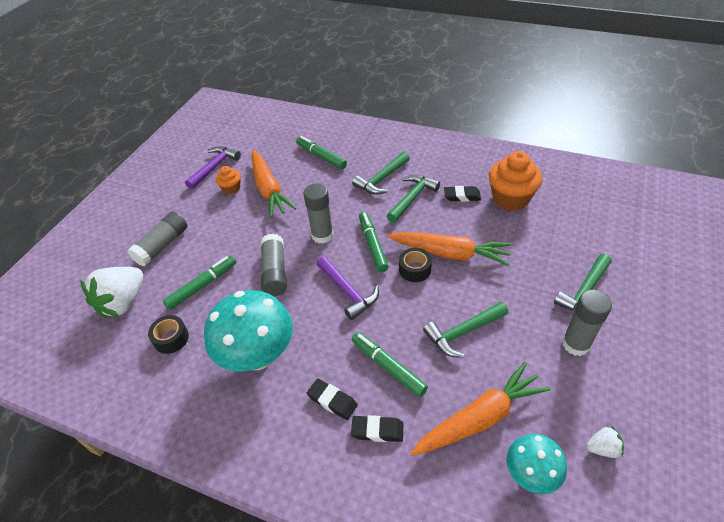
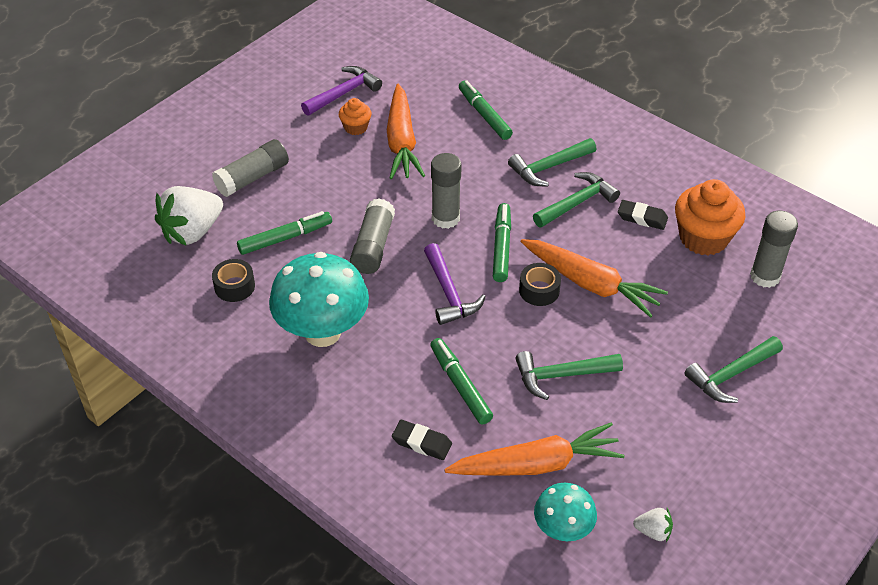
camera: 15 degrees right, 0 degrees up
black eraser [307,379,358,420] -> none
grey glue stick [562,290,612,356] -> grey glue stick moved to [750,211,798,288]

